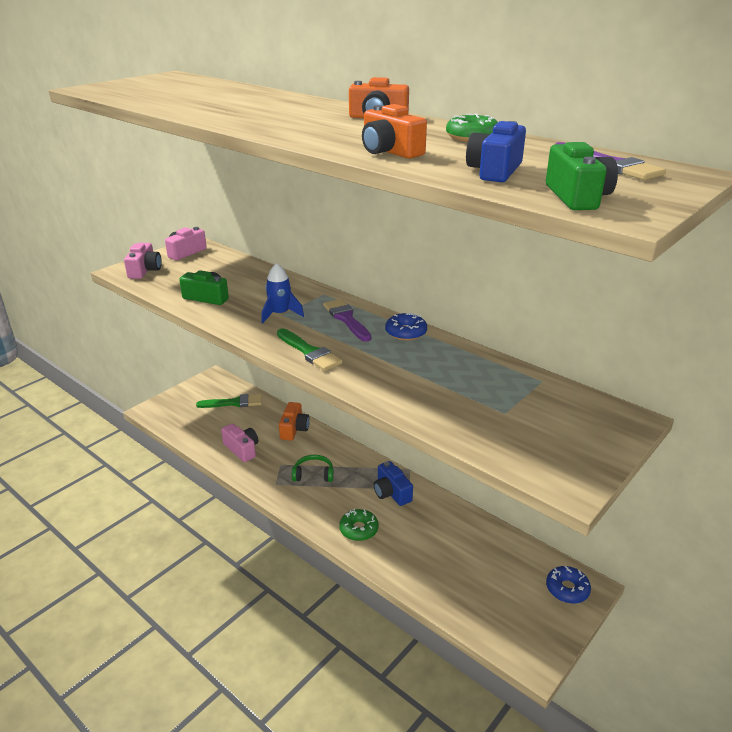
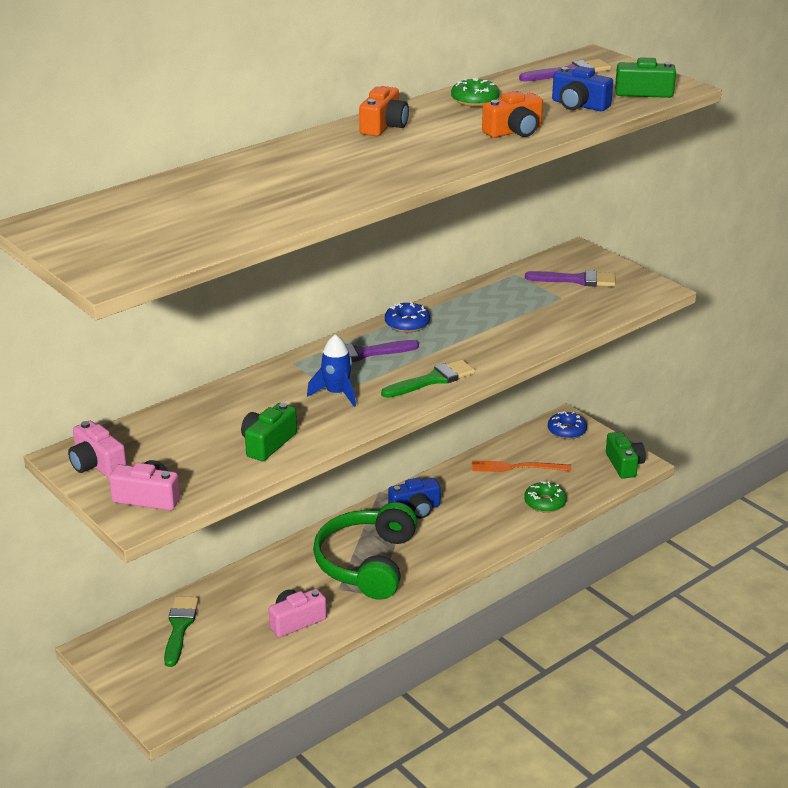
camera: 80 degrees left, 0 degrees up
orange camera [279,402,310,441] -> none
green headphones [292,455,334,482] -> green headphones [313,502,417,600], size x2.17
green donut [339,509,379,541] -> green donut moved to [524,482,567,513]
none -> orange fork [472,460,571,472]
none -> purple brush [525,270,616,287]
none -> green camera [606,432,646,479]

